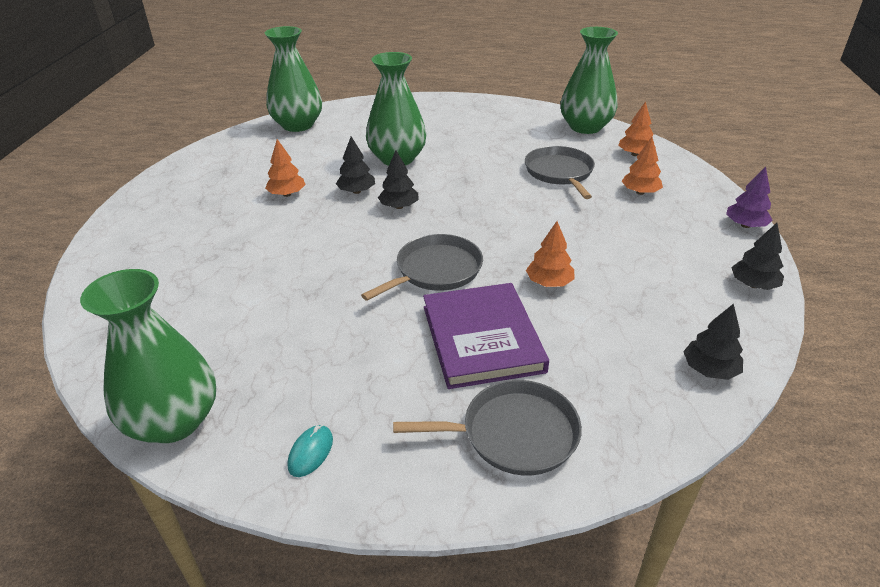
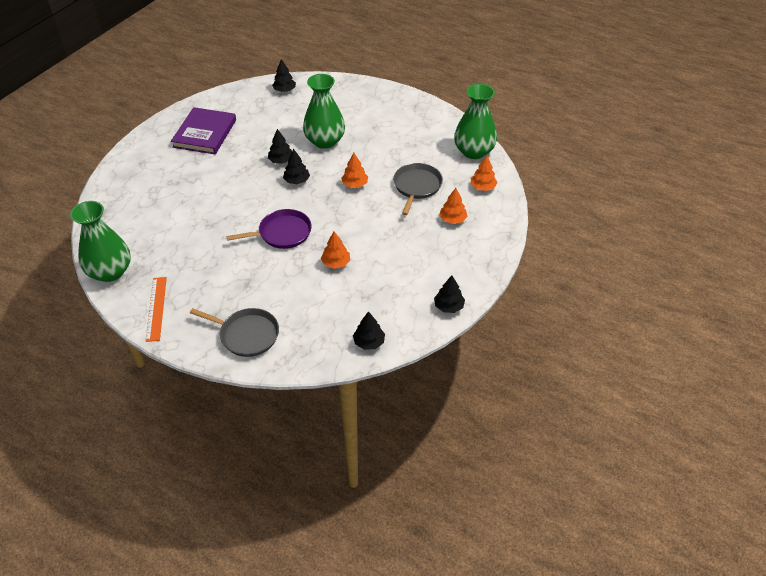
camera: 25 degrees right, 10 degrees up
green vase [265,26,322,132] -> black tree [272,59,296,92]
orange tree [265,139,306,197] -> orange tree moved to [341,153,368,188]
turquoise mouse [287,425,333,477] -> orange ruler [146,277,167,342]
grey pan [361,234,483,301] -> purple pan [226,209,312,249]
purple book [423,283,549,389] -> purple book moved to [171,107,236,155]
purple tree [726,167,773,228] -> none

